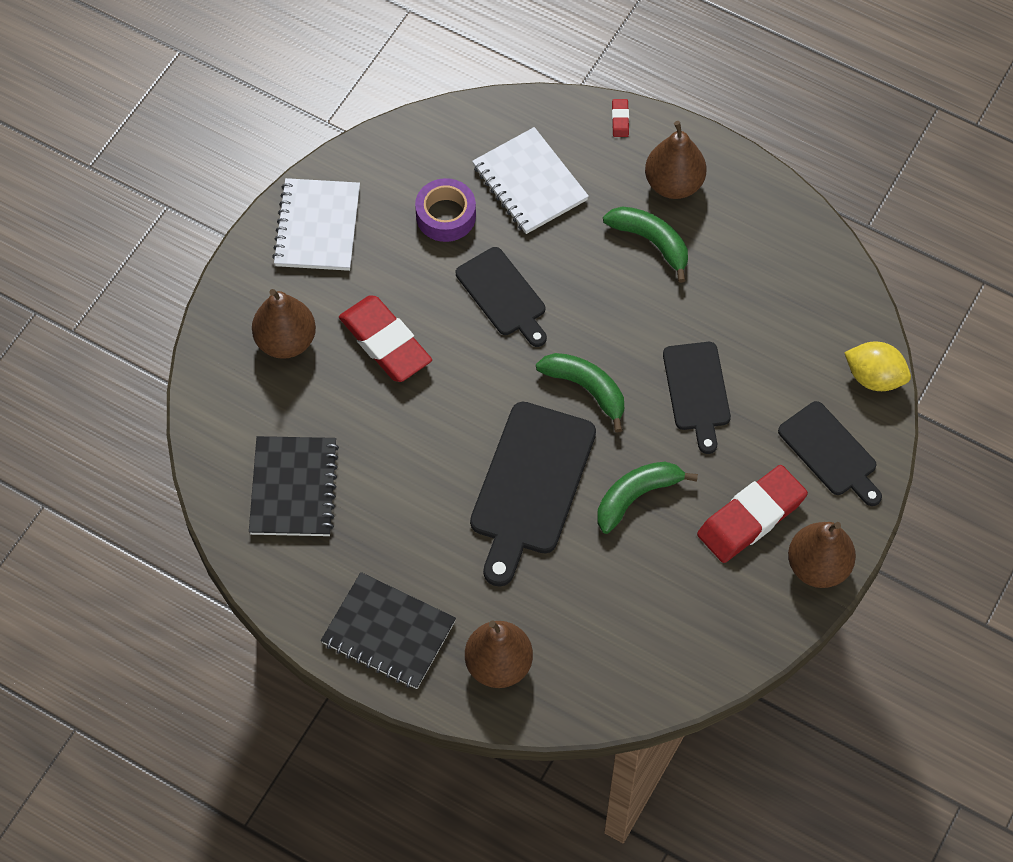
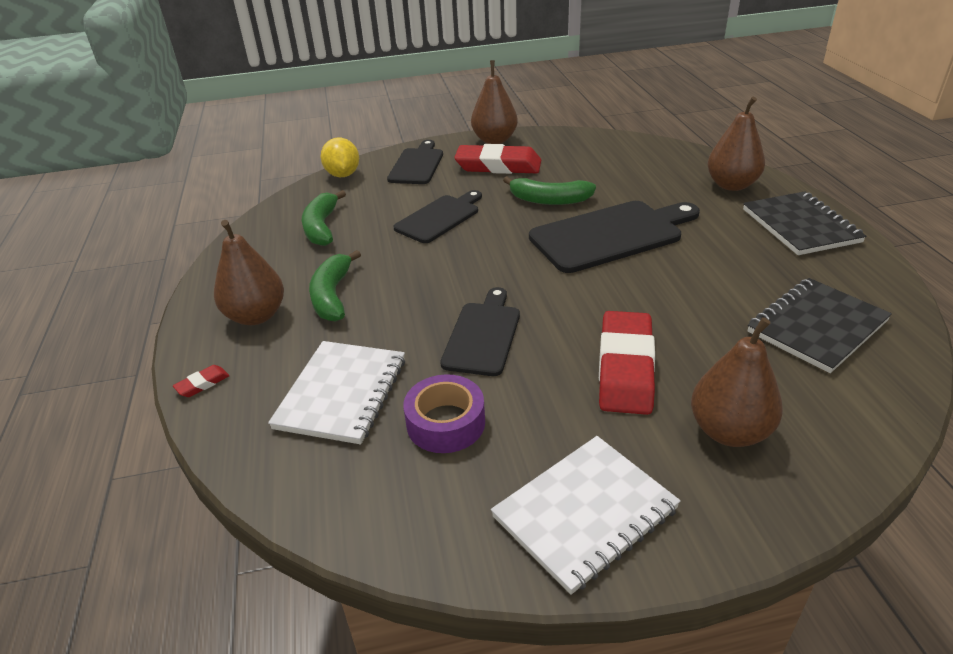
camera: 130 degrees left, 25 degrees down
green banana [536,353,624,433] -> green banana moved to [302,190,346,246]

